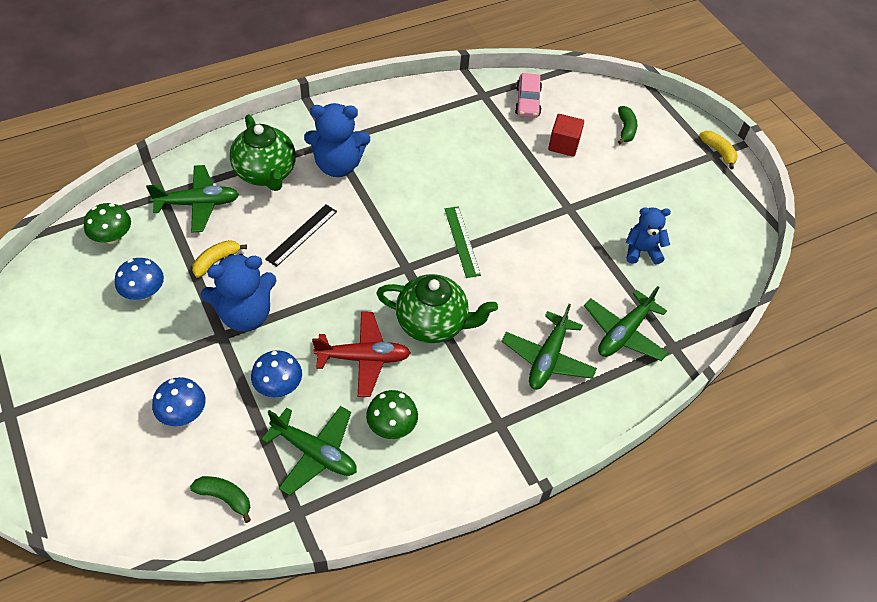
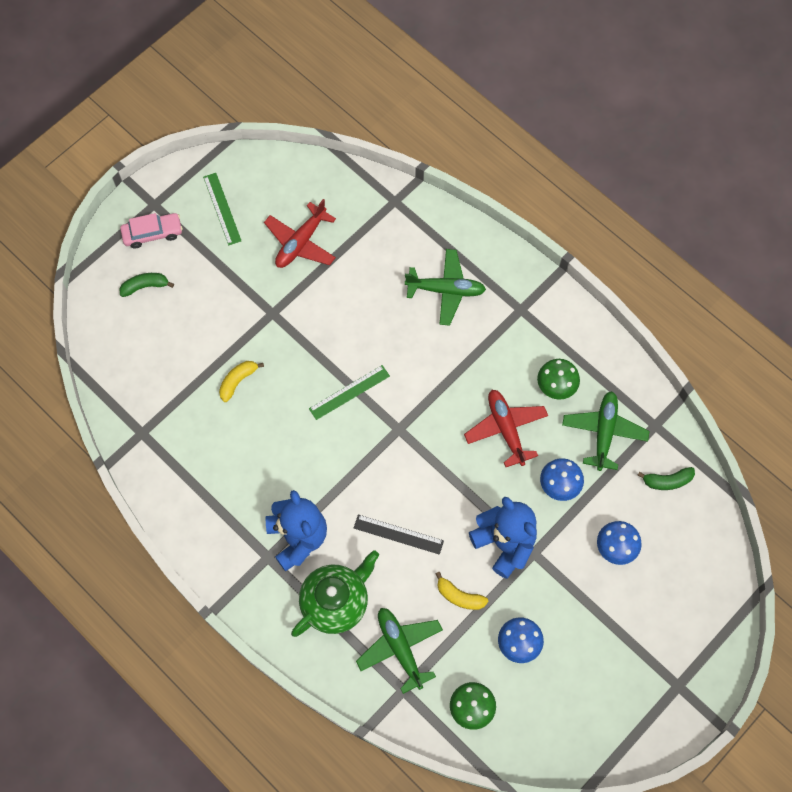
camera: 105 degrees left, 15 degrees up
green banana [190,476,251,523] -> green banana turned 105 degrees counterclockwise [637,467,695,490]
green teapot [376,274,498,343] -> none
pink car [515,73,542,118] -> pink car moved to [120,213,183,249]
red cube [548,114,584,157] -> none
green plane [584,286,668,361] -> none
blue teddy bear [626,207,671,265] -> red plane [264,199,336,268]
yellow banana [699,131,738,169] -> yellow banana moved to [219,361,264,402]
none -> green ruler [203,173,241,245]

